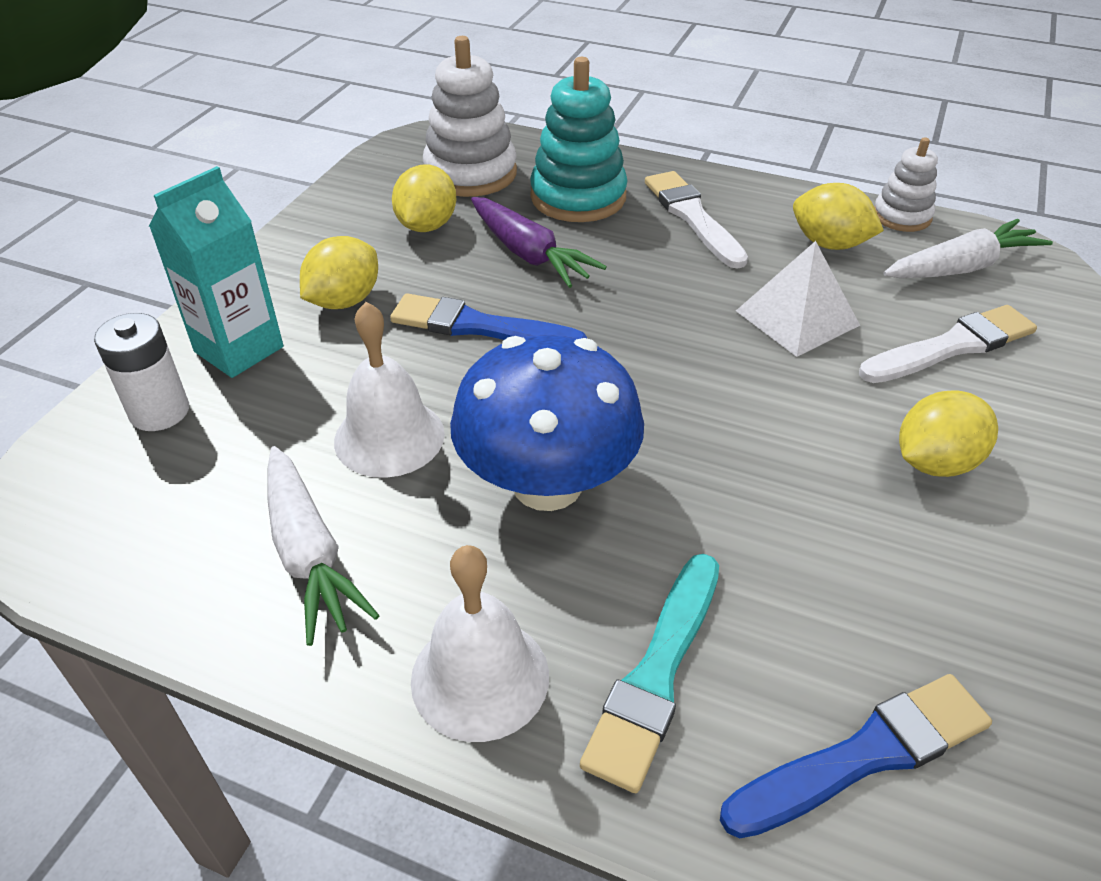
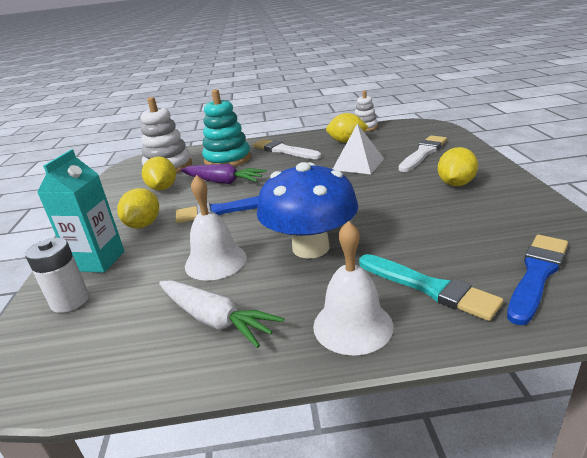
camera: 25 degrees left, 15 degrees down
turquoise brush [580,554,719,793] -> turquoise brush turned 45 degrees counterclockwise [359,254,503,321]
white carrot [884,219,1053,278] -> none

